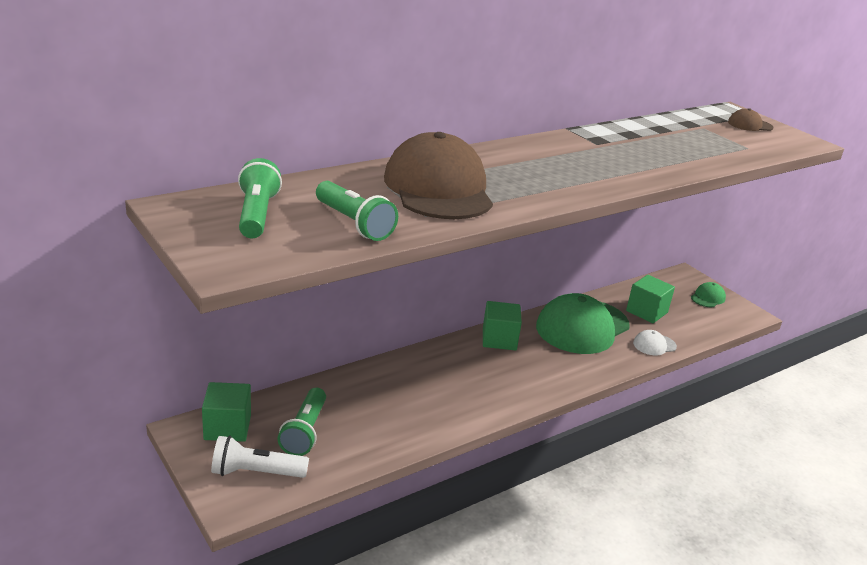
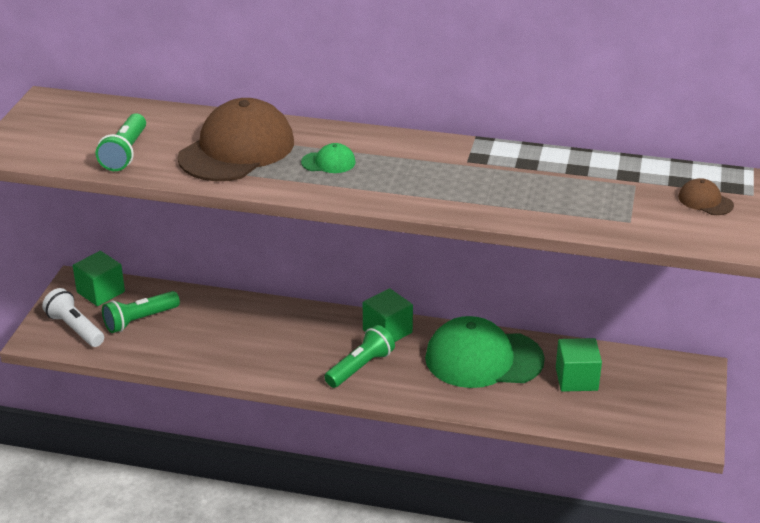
camera: 50 degrees right, 5 degrees up
green flashlight [238,158,282,238] -> green flashlight moved to [324,325,395,388]
white cap [633,330,677,356] -> none
green cap [691,282,726,307] -> green cap moved to [301,143,356,173]

